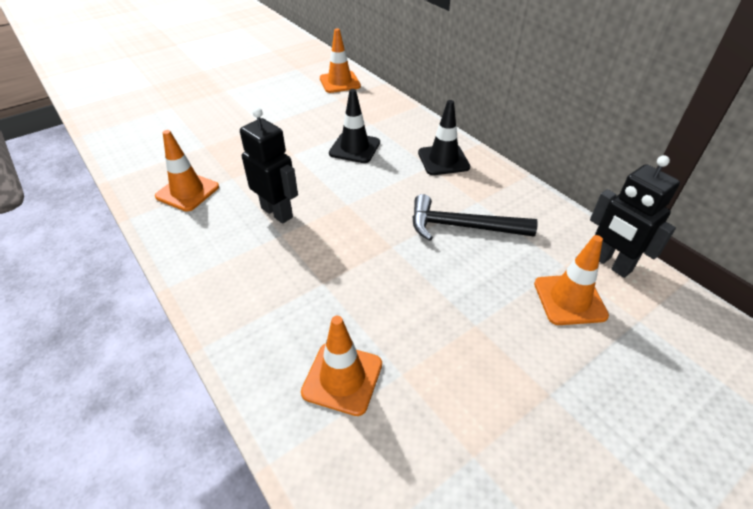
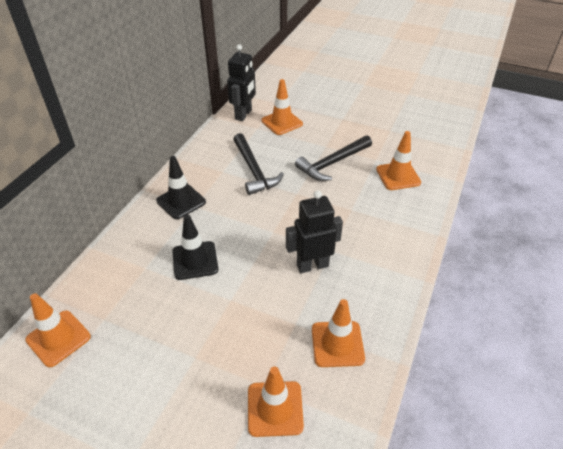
camera: 120 degrees left, 0 degrees up
black robot [240,107,298,224] -> black robot turned 60 degrees clockwise [286,190,343,273]
none -> orange traffic cone [248,367,304,437]
none -> black hammer [295,135,372,181]

